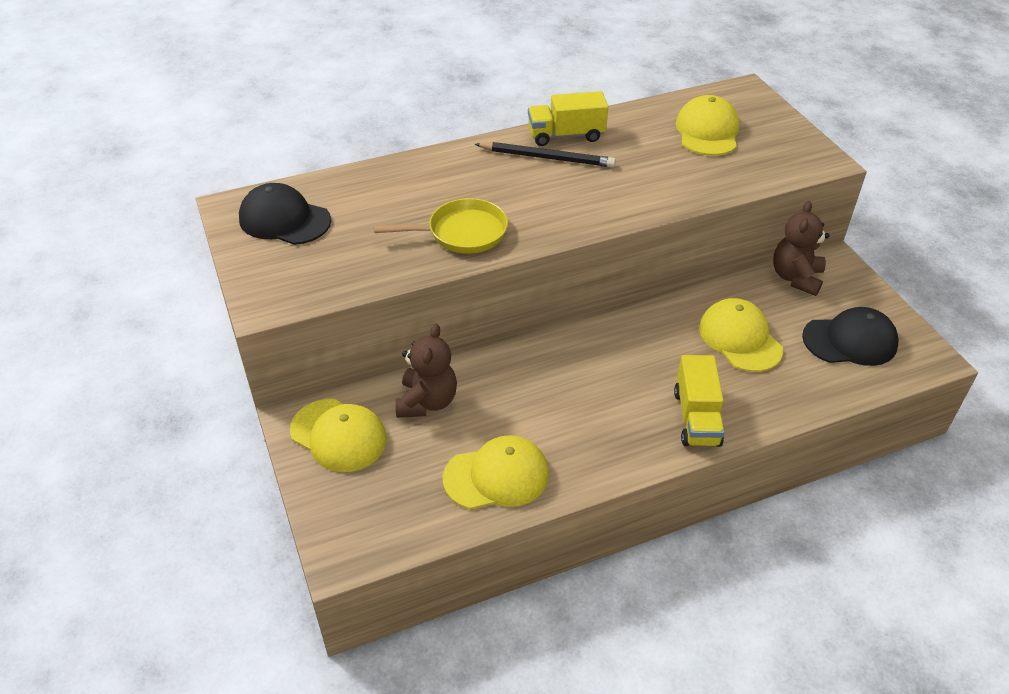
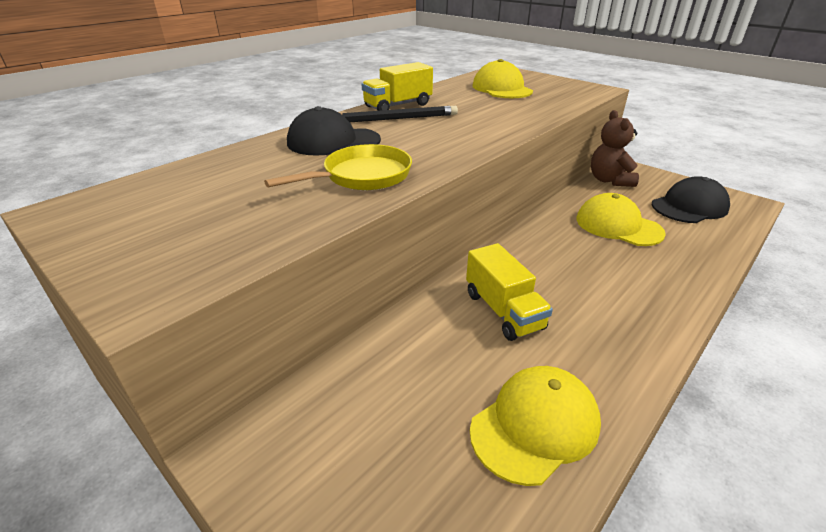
camera: 25 degrees left, 10 degrees down
black cap [239,183,331,245] -> black cap moved to [287,106,381,156]
yellow cap [290,399,387,472] -> none
brown teddy bear [395,324,457,418] -> none
yellow truck [674,355,725,447] -> yellow truck moved to [466,243,553,341]

